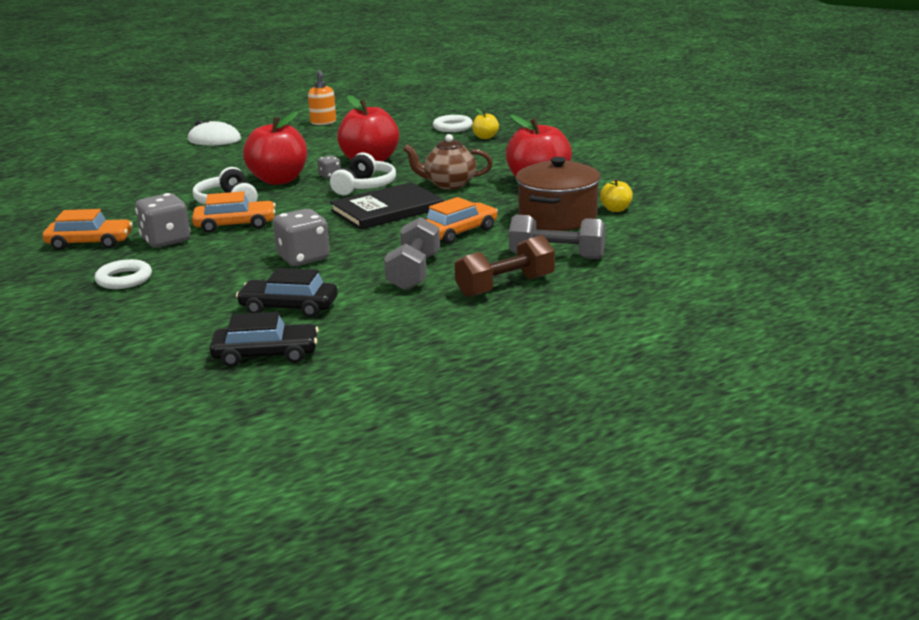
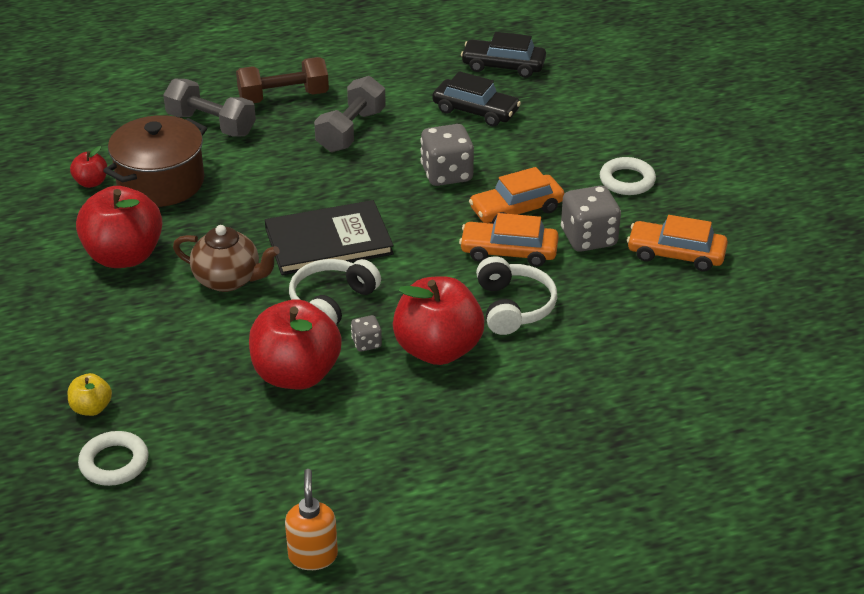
camera: 165 degrees left, 15 degrees up
white mouse [188,120,241,145] -> none
orange car [425,197,498,244] -> orange car moved to [469,167,564,224]
yellow apple [600,179,633,212] -> red apple [70,146,107,188]

